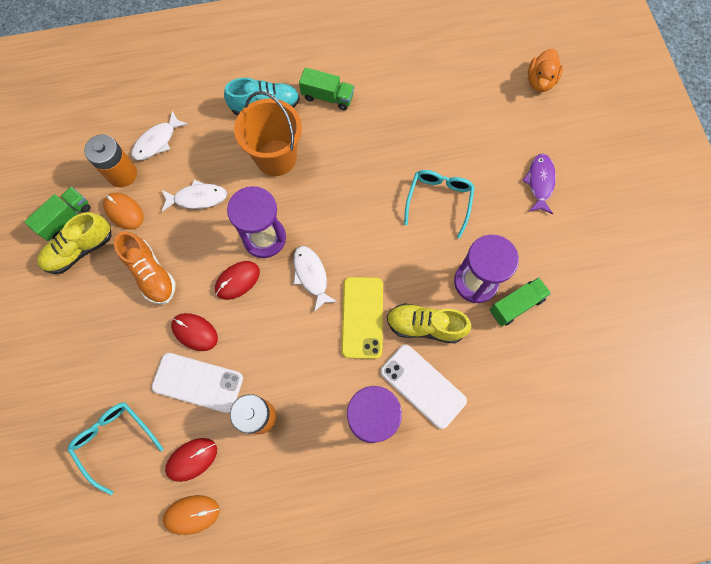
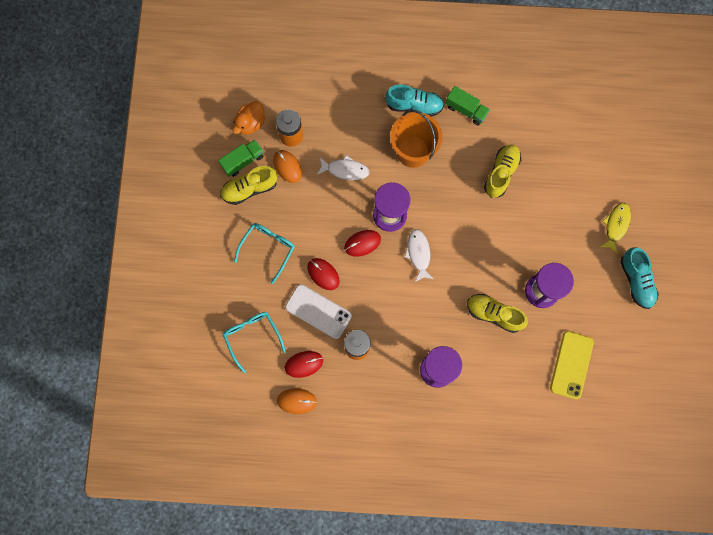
camera: 15 degrees right, 5 degrees up
orange shoe [114,232,176,304] -> none
white fish [131,111,188,160] -> none
yellow phone [341,277,383,359] -> yellow phone moved to [550,331,594,399]
white phone [380,345,467,429] -> none
turquoise glasses [404,170,475,238] -> turquoise glasses moved to [234,223,295,284]
green truck [489,277,551,326] -> none
purple fish [522,154,556,214] -> yellow fish [600,203,631,254]
orange duck [528,49,563,92] -> orange duck moved to [232,101,265,135]
none -> yellow shoe [484,144,521,198]
none -> turquoise shoe [620,247,659,309]

